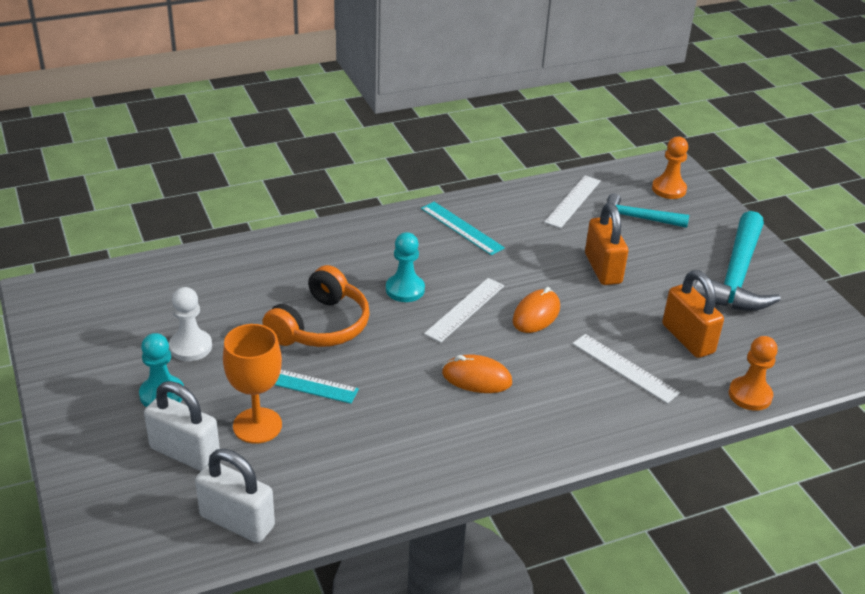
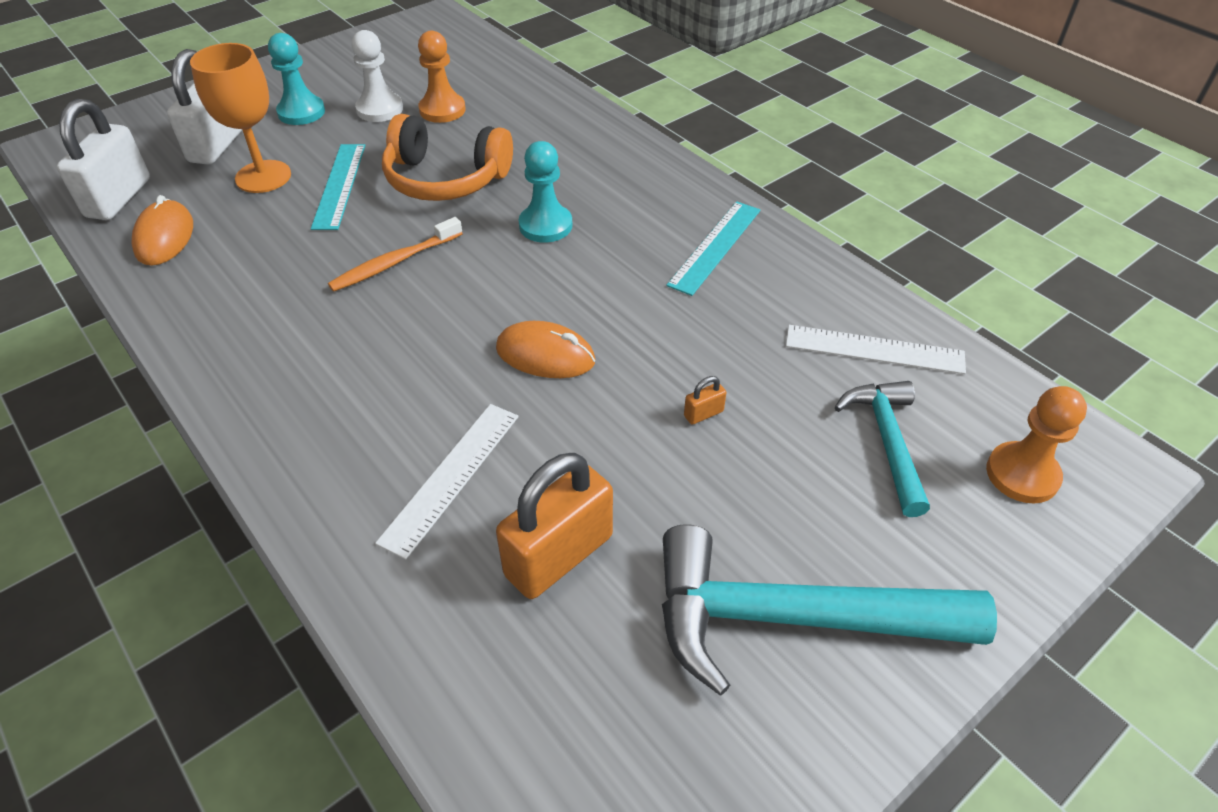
camera: 75 degrees right, 10 degrees up
white ruler [424,278,504,343] -> none
orange mouse [442,354,512,393] -> orange mouse moved to [132,195,193,266]
orange padlock [585,203,628,285] -> orange padlock [684,376,726,425], size x0.40
orange pawn [729,336,778,411] -> orange pawn moved to [418,31,466,123]
none -> orange toothbrush [328,217,463,292]

